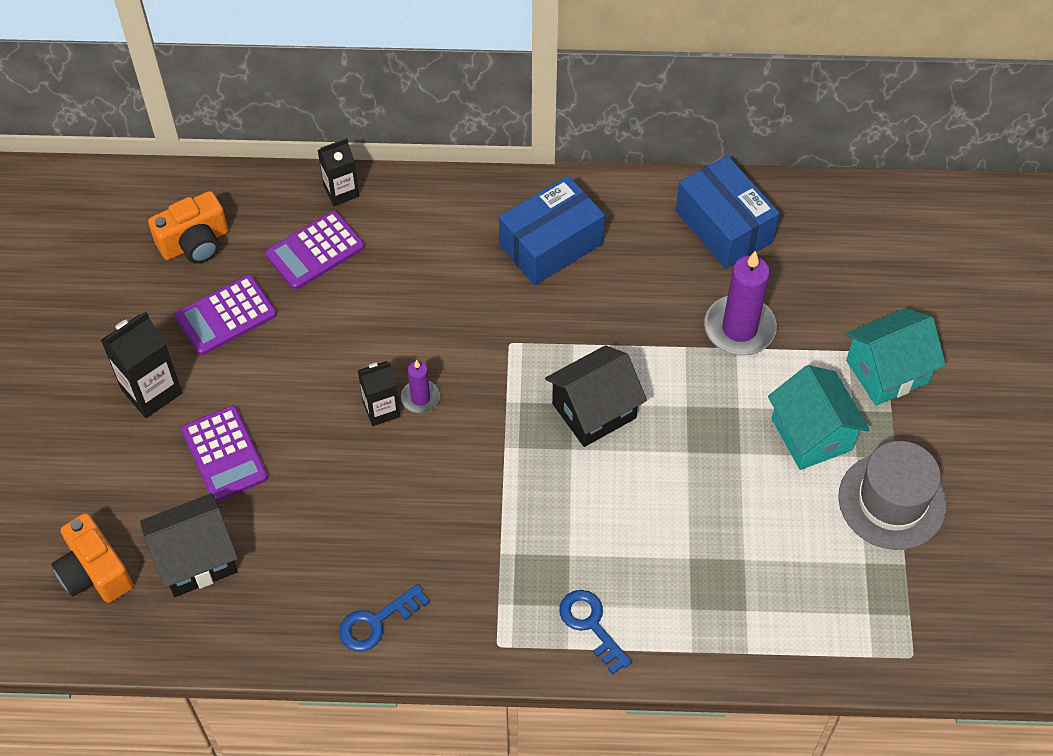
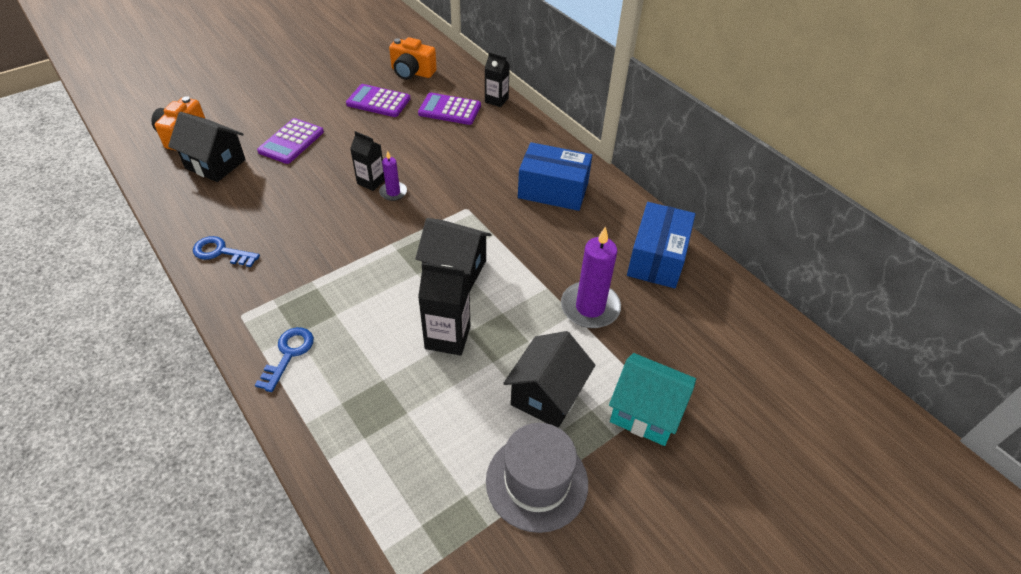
camera: 50 degrees right, 10 degrees down
black carton [101,312,182,418] -> black carton moved to [418,262,470,356]
turquoise house [768,365,869,470] -> black house [503,331,595,428]

